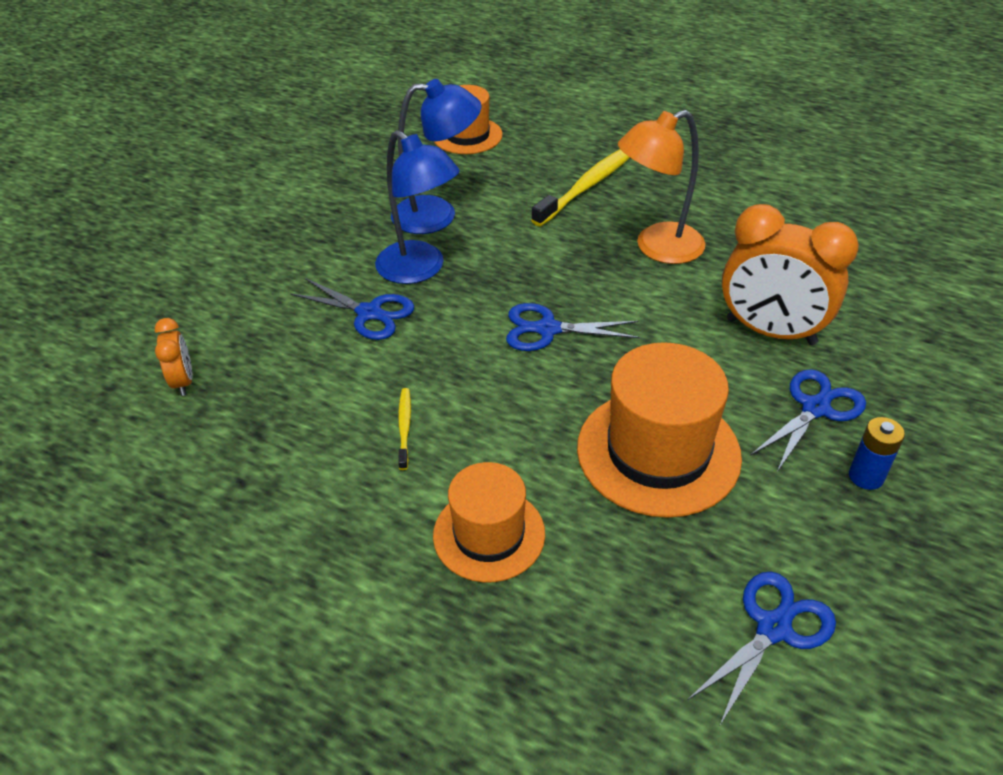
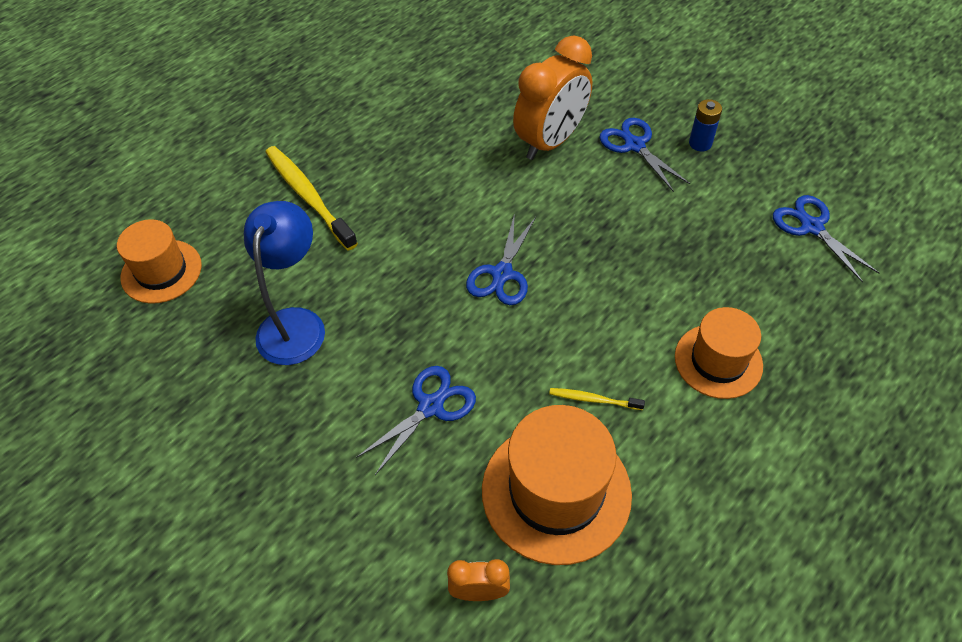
camera: 75 degrees left, 10 degrees up
blue lamp [375,130,460,284] -> none
orange hat [577,342,742,518] -> orange hat moved to [482,405,632,565]
orange lamp [618,110,706,264] -> none

